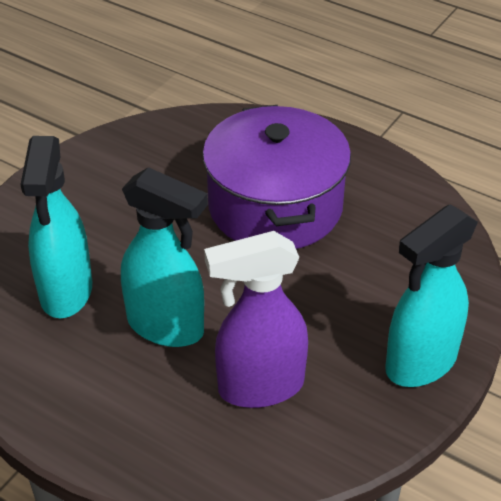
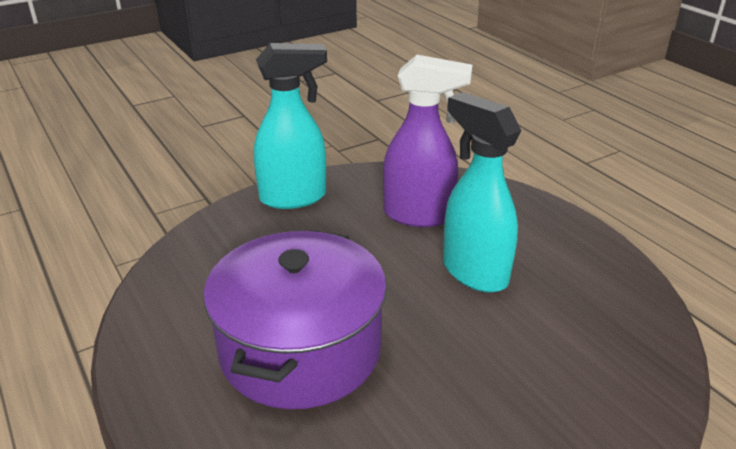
camera: 155 degrees left, 10 degrees down
turquoise spray bottle [20,136,92,318] -> none

